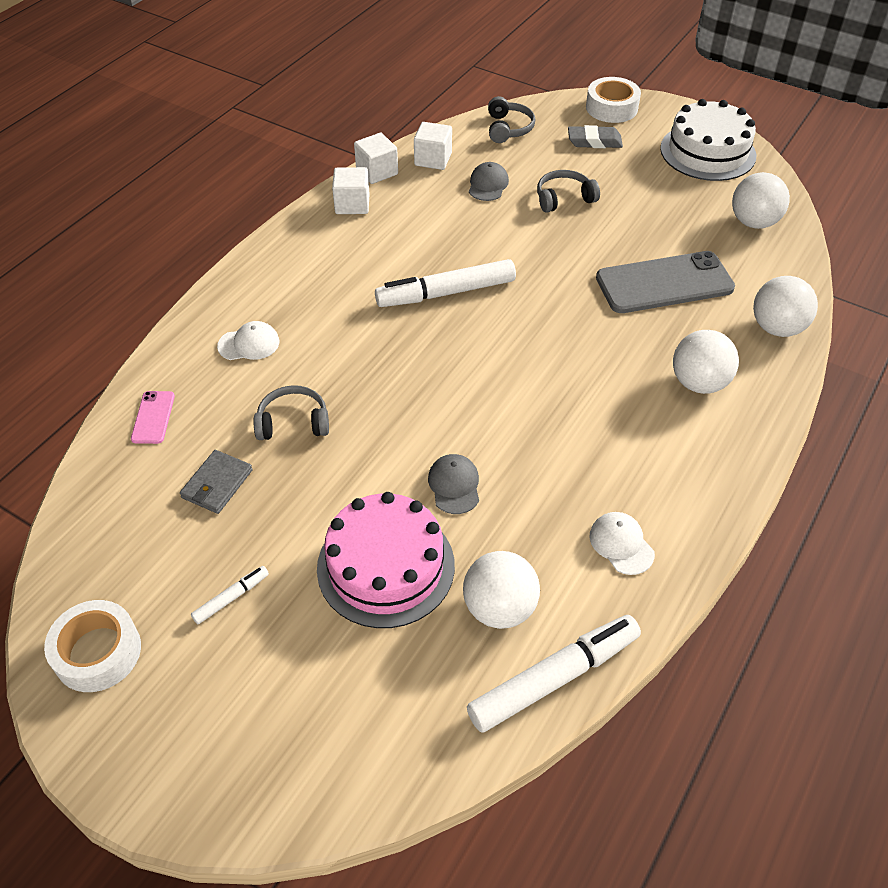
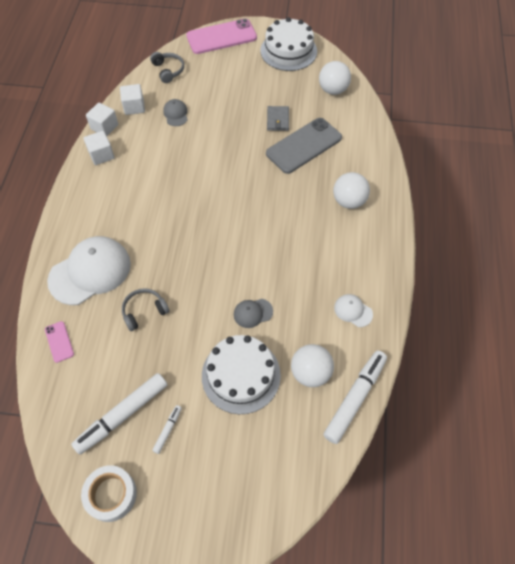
camera: 25 degrees left, 10 degrees up
grey wallet [180,450,253,514] -> grey wallet moved to [267,106,289,131]
white cap [217,321,279,360] -> white cap [47,236,131,305], size x2.18
pink cake [317,492,455,628] -> white cake [202,335,281,414]
white marker [375,259,516,307] -> white marker moved to [71,373,167,455]
grey cap [428,454,479,514] -> grey cap turned 75 degrees counterclockwise [234,299,273,328]
grey headphones [537,170,600,213] -> none
grey eraser [568,125,623,148] -> none
white tape [586,77,641,123] -> pink phone [186,18,257,54]
white ball [753,276,818,337] -> none

